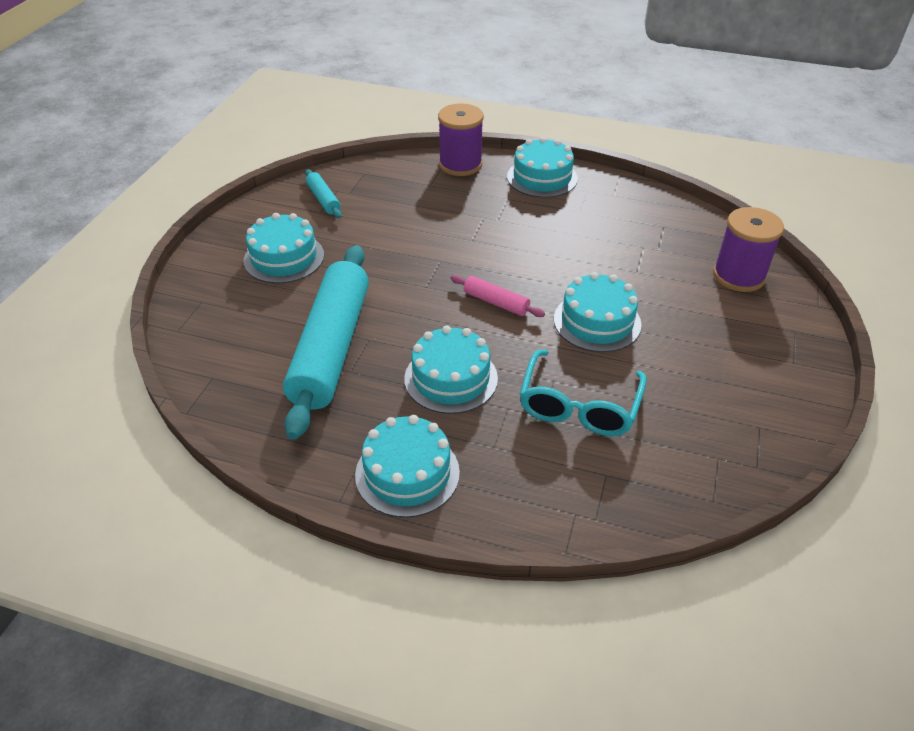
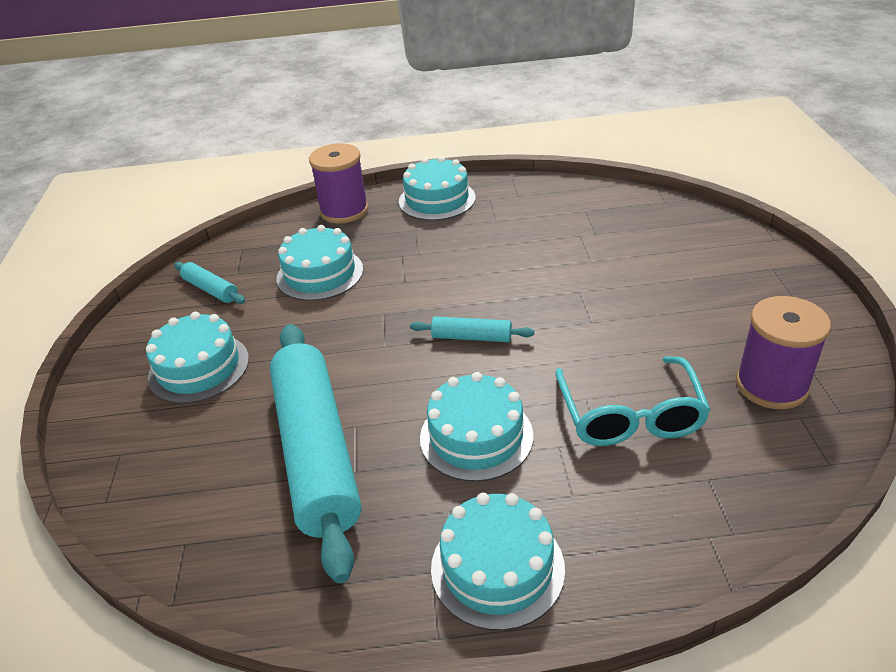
camera: 20 degrees left, 5 degrees down
pink rolling pin [450,275,545,317] -> turquoise rolling pin [410,316,534,342]
turquoise cake [554,272,642,352] -> turquoise cake moved to [276,225,363,301]
purple spool [713,207,784,292] -> purple spool moved to [736,296,831,409]

